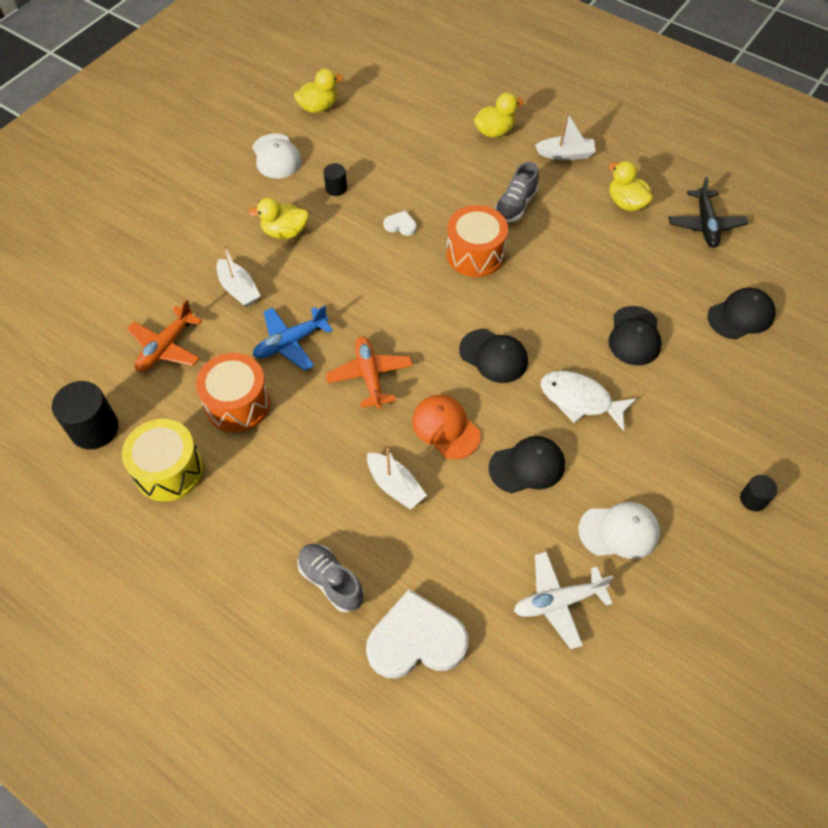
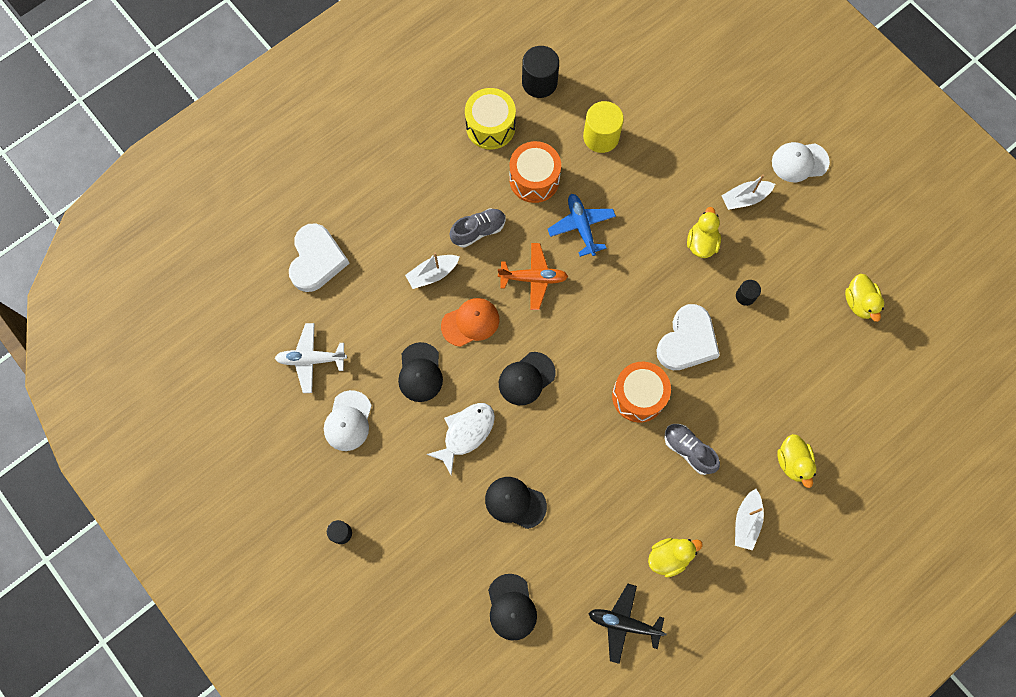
camera: 105 degrees right, 15 degrees up
orange plane [127,299,202,372] -> yellow cylinder [583,101,624,153]
white boat [216,245,261,307] -> white boat moved to [721,174,775,210]
white cap [252,134,302,178] -> white cap moved to [772,142,830,182]
grey shoe [297,544,364,612] -> grey shoe moved to [450,208,506,248]
white heart [384,211,417,236] -> white heart [656,304,720,370], size x2.28
white plane [514,551,613,649] -> white plane turned 90 degrees counterclockwise [275,323,347,393]

